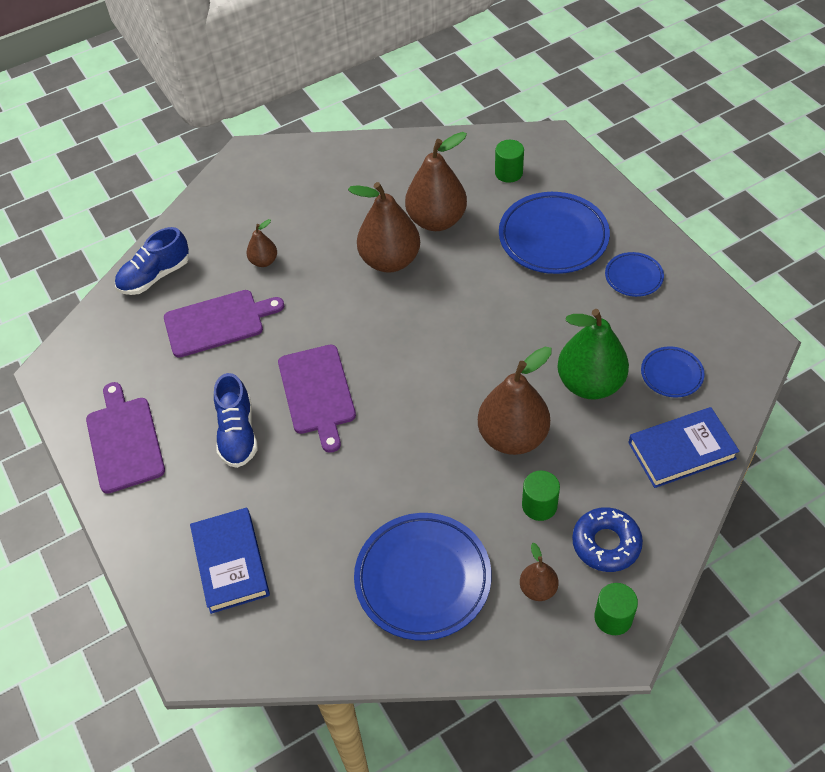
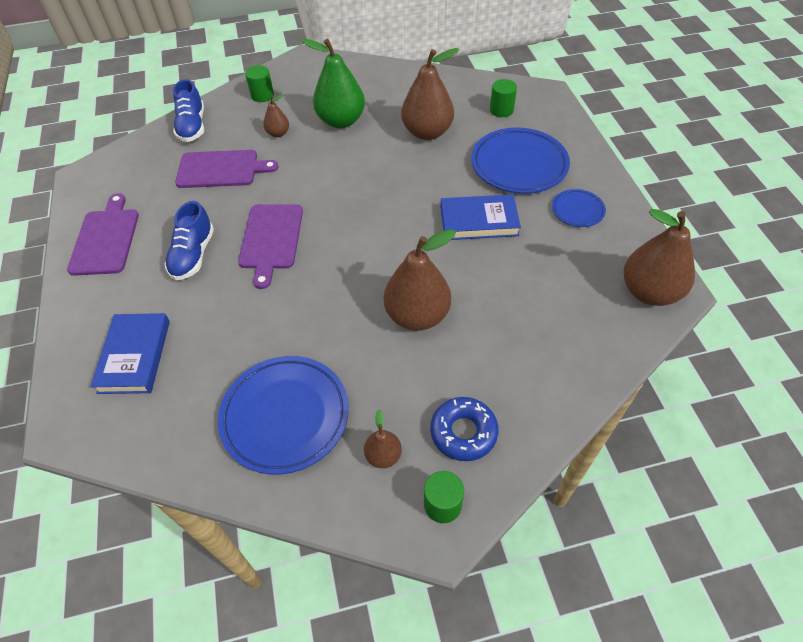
camera: 15 degrees right, 0 degrees up
blue shoe [115,227,189,295] -> blue shoe turned 75 degrees counterclockwise [173,79,204,142]
brown pear [348,182,420,273] -> brown pear moved to [624,209,695,306]
green cylinder [522,470,560,521] -> green cylinder moved to [245,65,274,102]
green pear [557,309,629,400] -> green pear moved to [301,39,365,128]
blue book [628,407,740,488] -> blue book moved to [441,194,521,240]
blue plate [641,346,705,397] -> none

